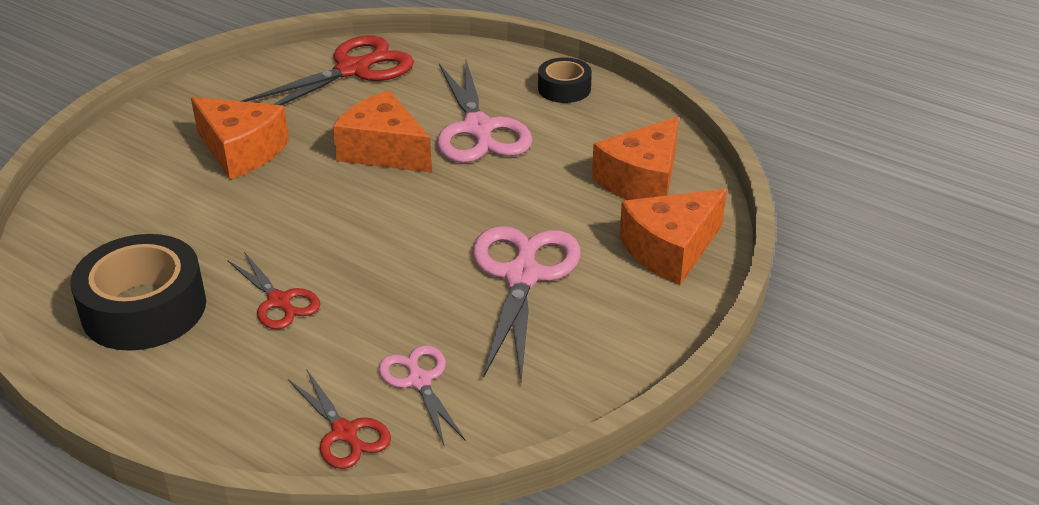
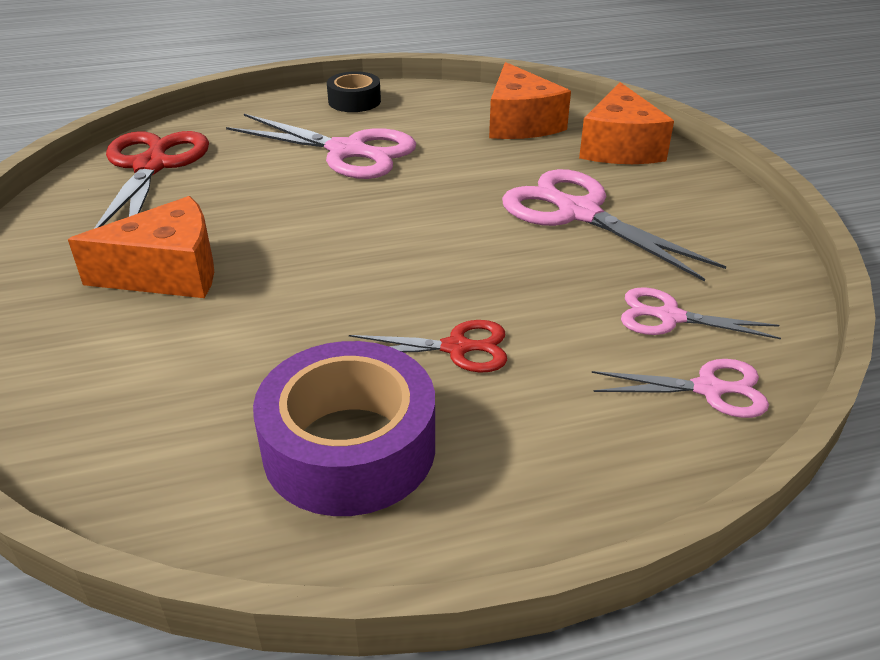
camera: 50 degrees left, 0 degrees up
black tape [70,234,206,351] -> purple tape [253,341,435,516]
red scissors [288,369,391,469] -> pink scissors [592,359,769,418]
orange cheese [333,90,432,173] -> none

